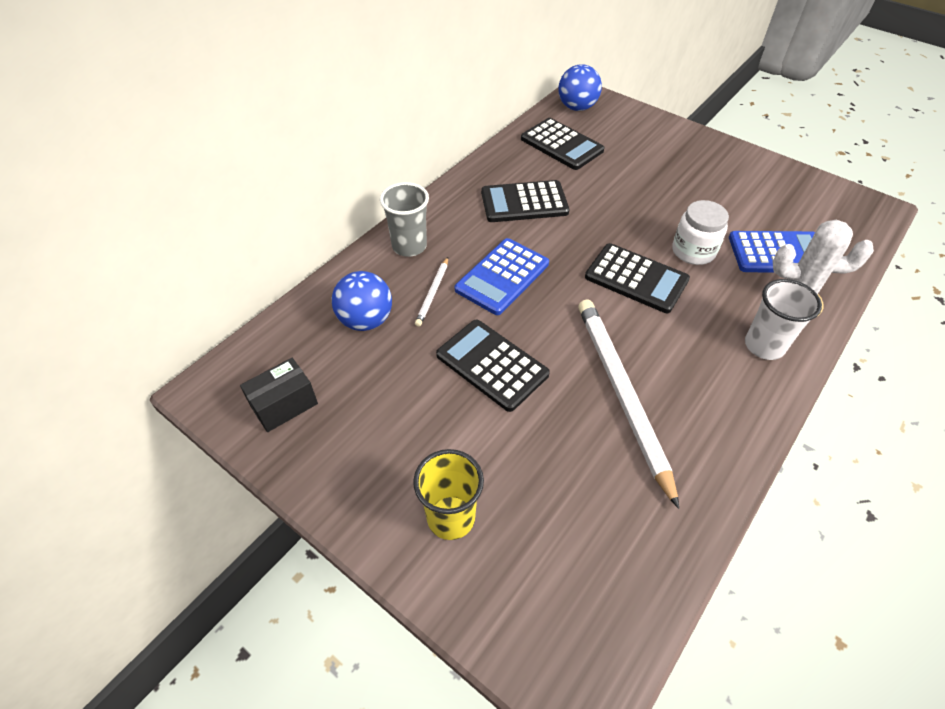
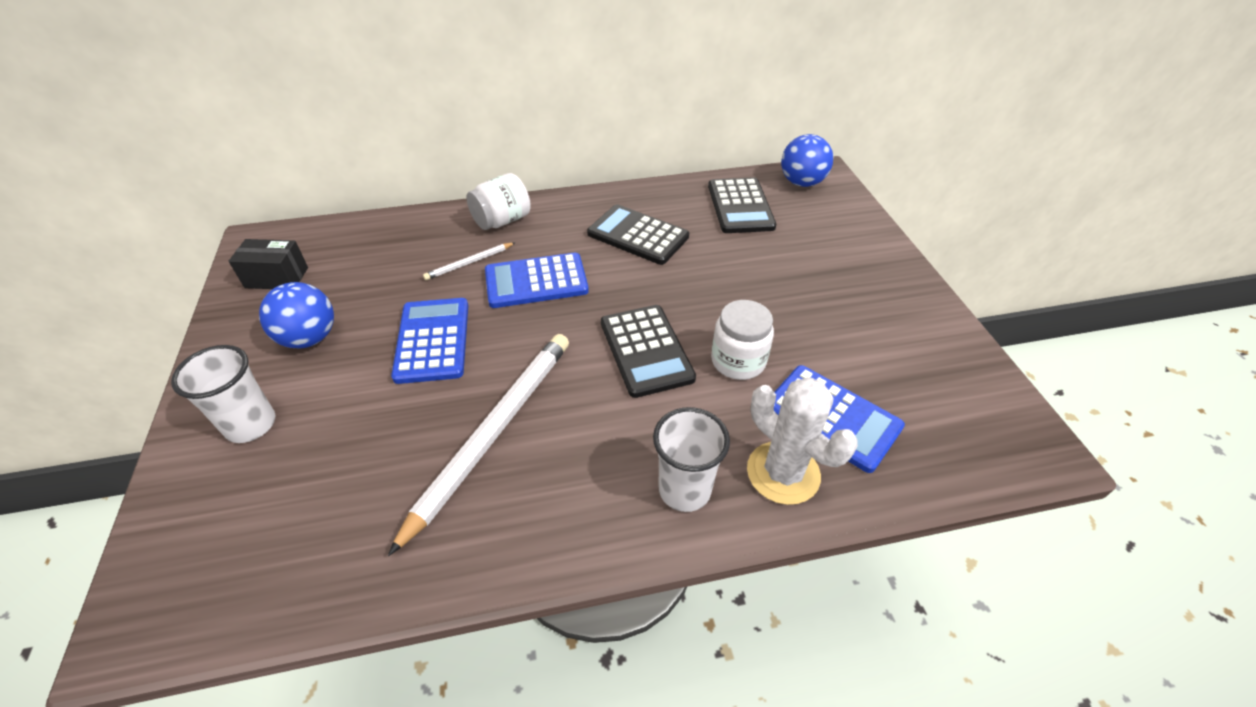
camera: 40 degrees right, 5 degrees down
blue ball [332,271,392,331] -> blue ball moved to [259,282,334,348]
grey cup [380,182,429,257] -> white jar [466,173,531,230]
yellow cup [413,449,484,540] -> white cup [171,345,275,443]
black calculator [436,320,550,412] -> blue calculator [391,298,468,384]

